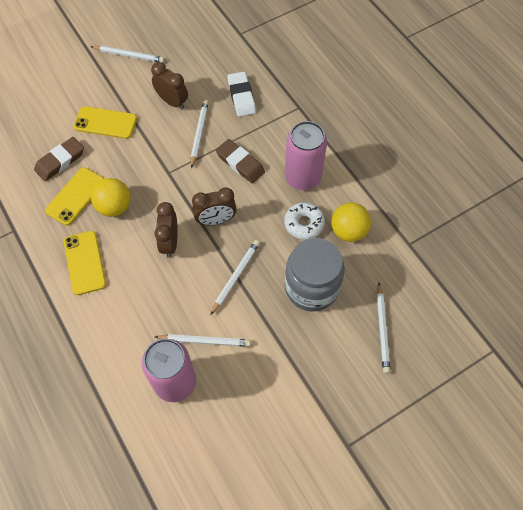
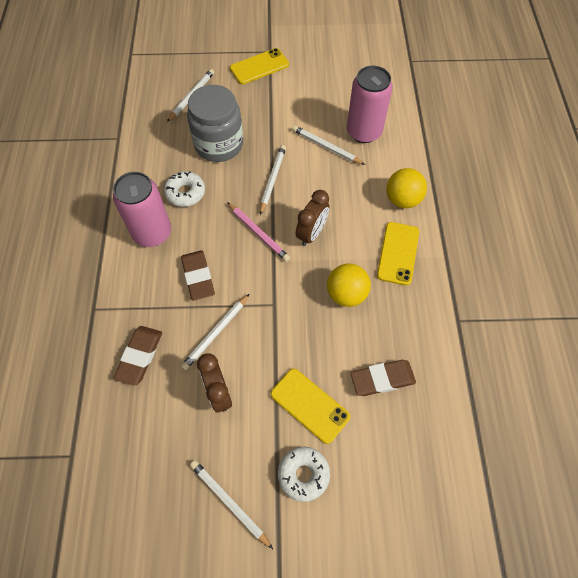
camera: 150 degrees left, 0 degrees up
yellow phone [45,167,105,226] -> yellow phone moved to [230,48,289,84]
brown clock [192,188,237,226] -> pink pencil [227,202,290,262]
white pencil [210,240,260,315] -> white pencil turned 135 degrees clockwise [260,145,286,215]
white eraser [227,72,256,117] -> brown eraser [114,326,162,386]
yellow ball [331,202,371,242] -> yellow ball moved to [386,168,427,208]
none -> white donut [278,447,330,502]

